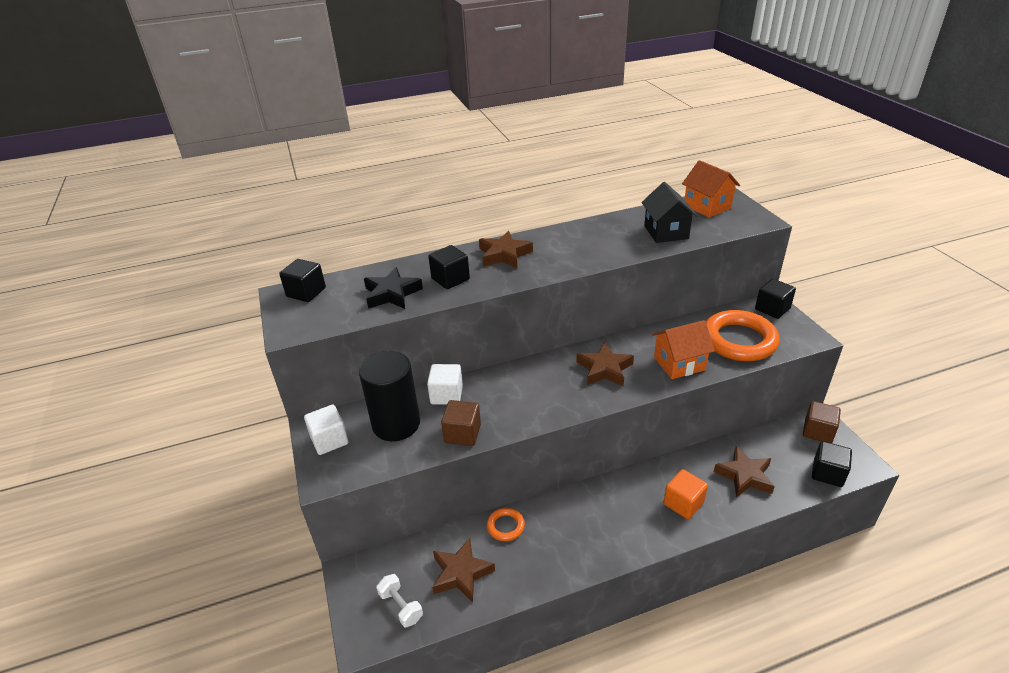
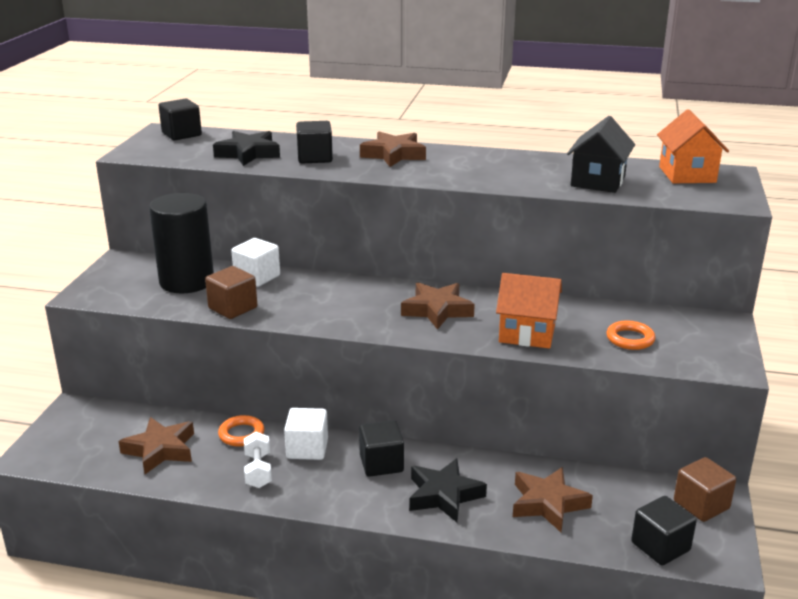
camera: 30 degrees right, 10 degrees down
white cube [304,405,349,455] -> white cube moved to [284,408,328,460]
white dumbbell [376,574,423,627] -> white dumbbell moved to [244,432,272,488]
orange cube [664,469,708,519] -> black star [409,458,487,522]
orange ring [706,310,780,361] -> orange ring [606,320,655,350], size x0.47
black cube [755,279,796,319] -> black cube moved to [359,421,404,477]

